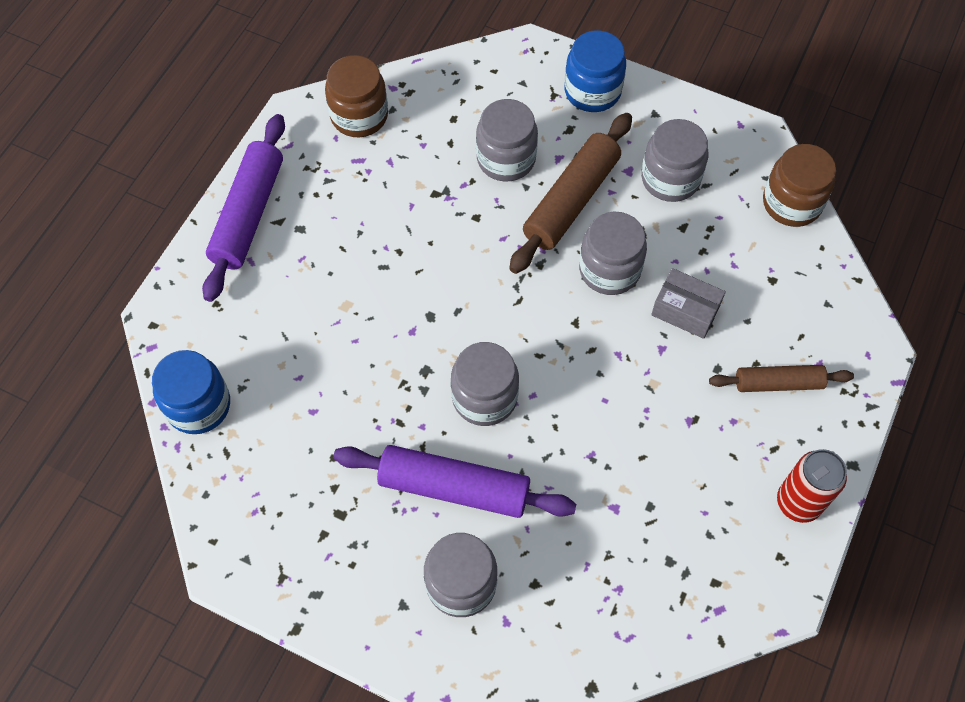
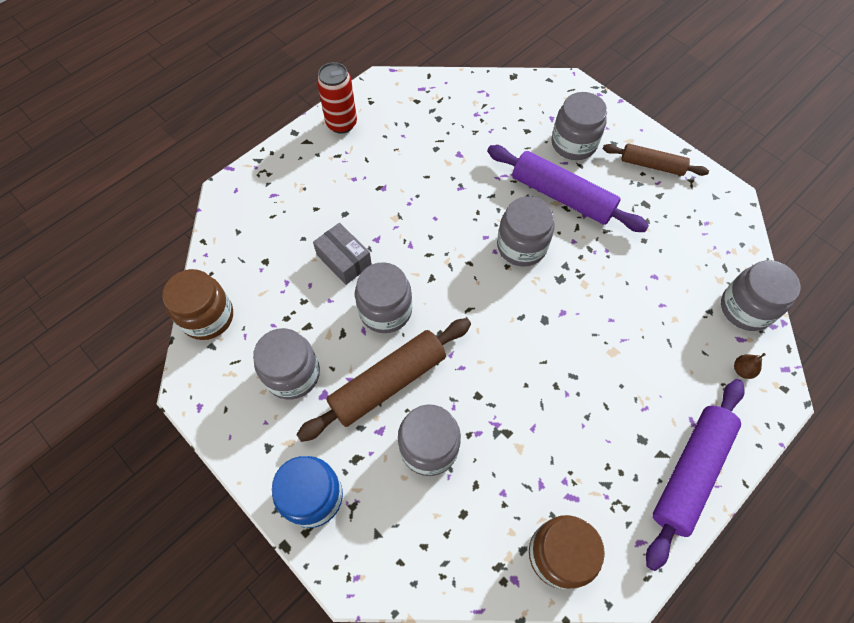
camera: 160 degrees left, 0 degrees up
blue jar [152,350,230,434] -> grey jar [721,260,800,331]
brown rolling pin [709,365,854,392] -> brown rolling pin moved to [603,143,709,176]
none -> brown pear [734,353,766,379]

